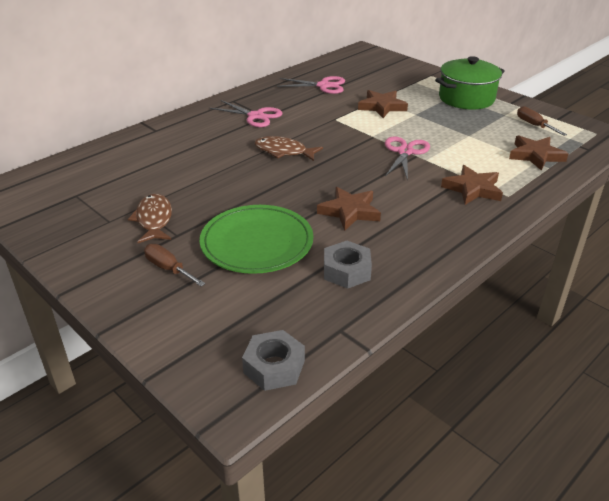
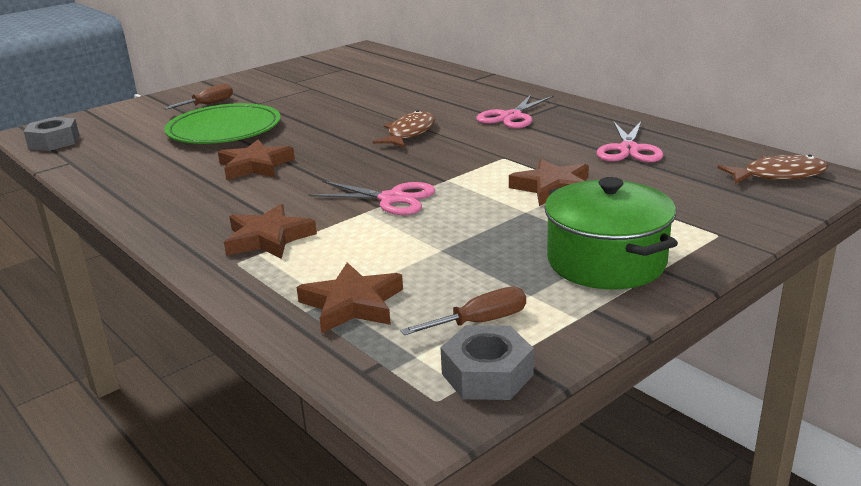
camera: 95 degrees right, 10 degrees down
brown fish [128,194,172,243] -> brown fish moved to [718,155,828,184]
grey nut [324,241,372,289] -> grey nut moved to [441,325,534,400]

